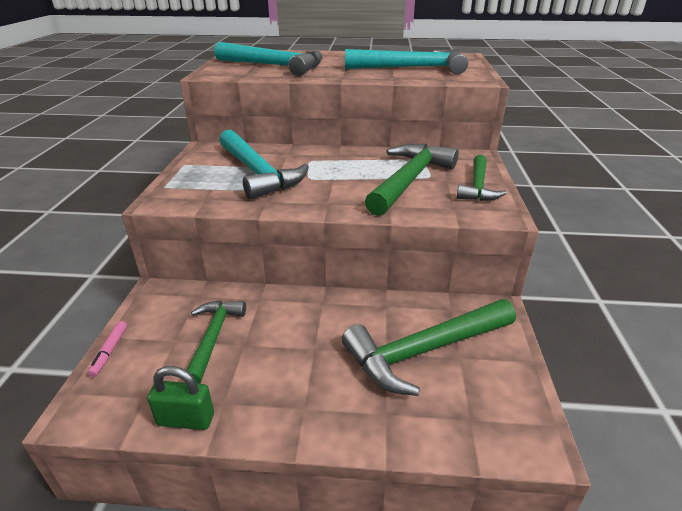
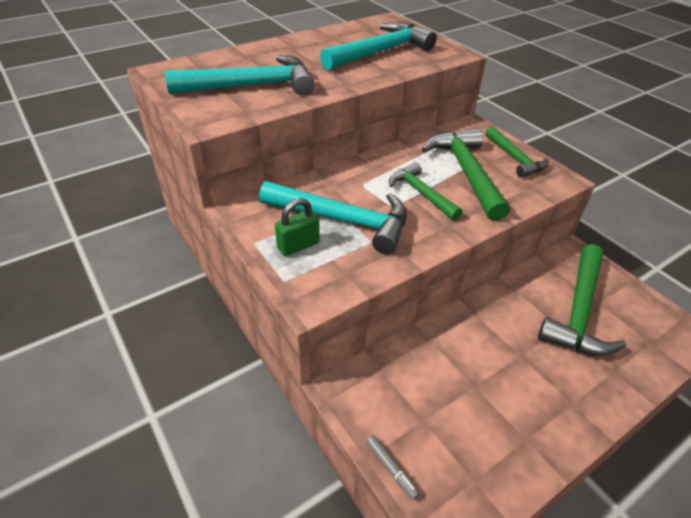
camera: 40 degrees left, 10 degrees up
pink marker [87,321,127,377] -> grey marker [366,435,420,500]
green padlock [147,366,214,430] -> green padlock moved to [275,198,320,256]
green hammer [185,300,246,384] -> green hammer moved to [389,162,462,221]

